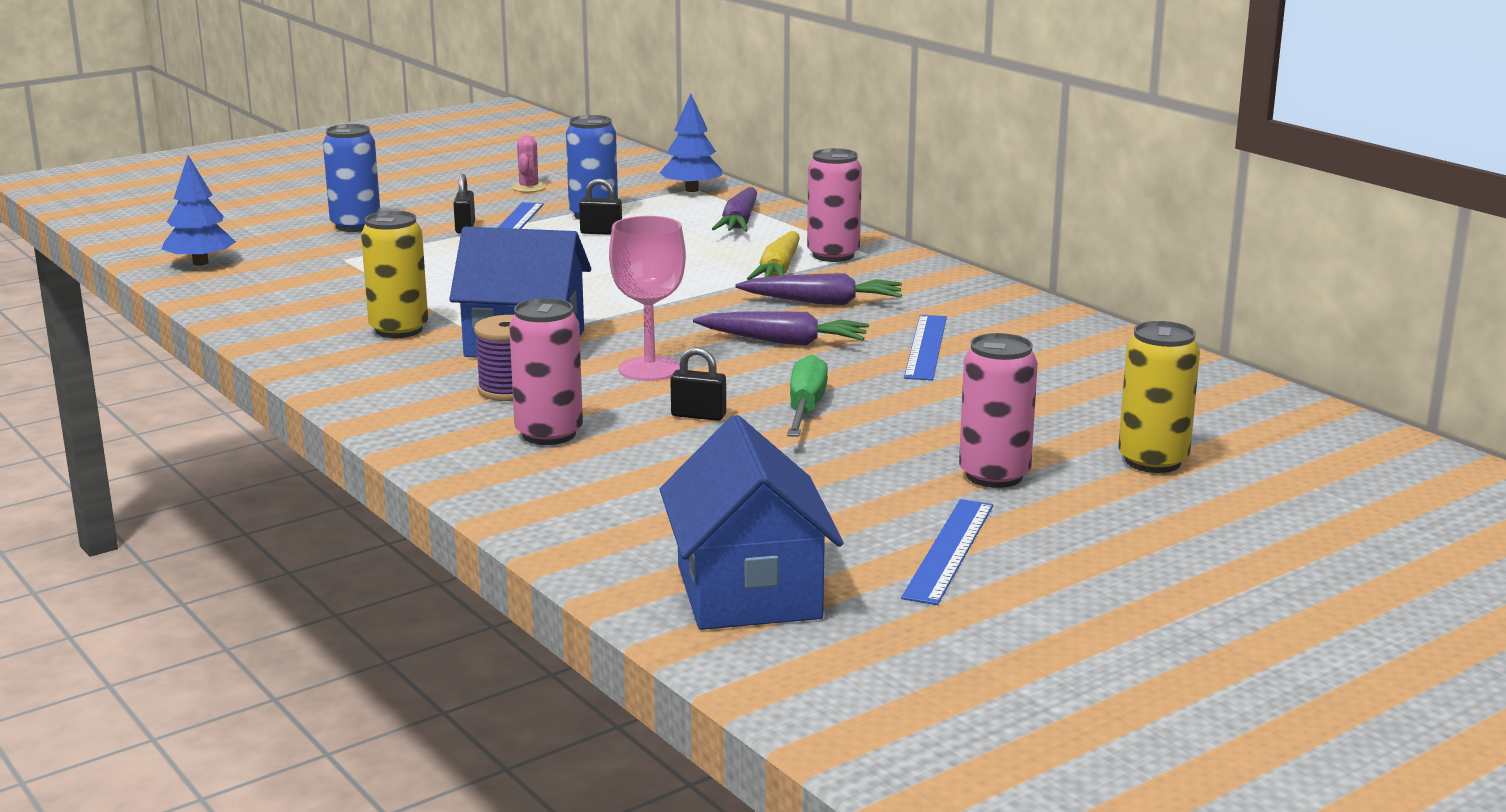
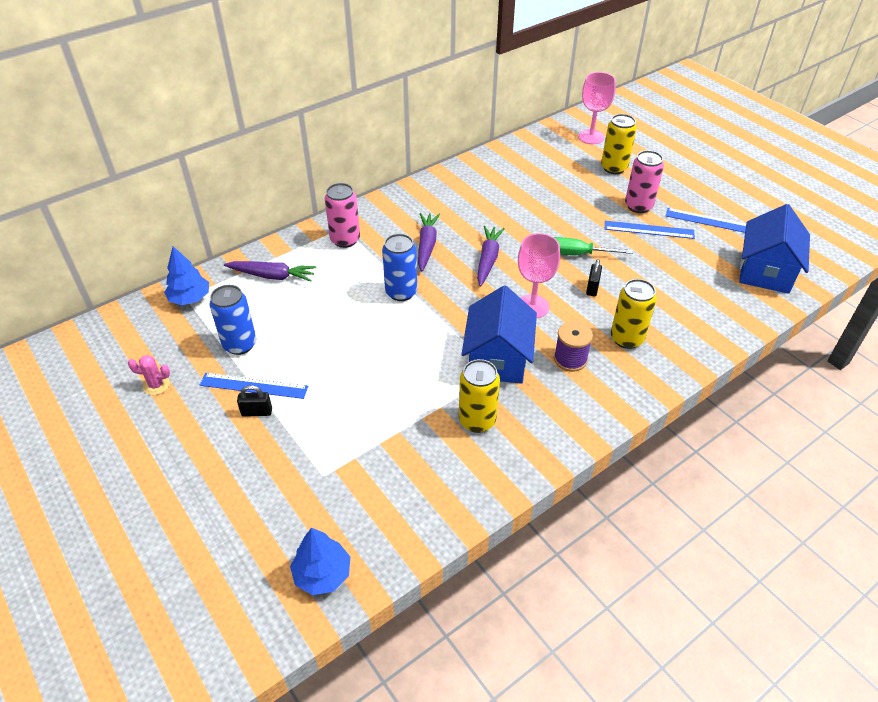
camera: 90 degrees left, 25 degrees up
blue can [323,124,381,232] -> blue can moved to [382,234,417,301]
pink can [509,298,583,445] -> yellow can [611,279,657,349]
black padlock [579,178,622,235] -> none
blue house [659,415,844,630] -> blue house turned 60 degrees counterclockwise [739,204,810,294]
yellow carrot [747,231,800,280] -> none
blue ruler [904,315,947,380] -> blue ruler moved to [605,221,695,239]
none -> pink goblet [578,72,616,144]

